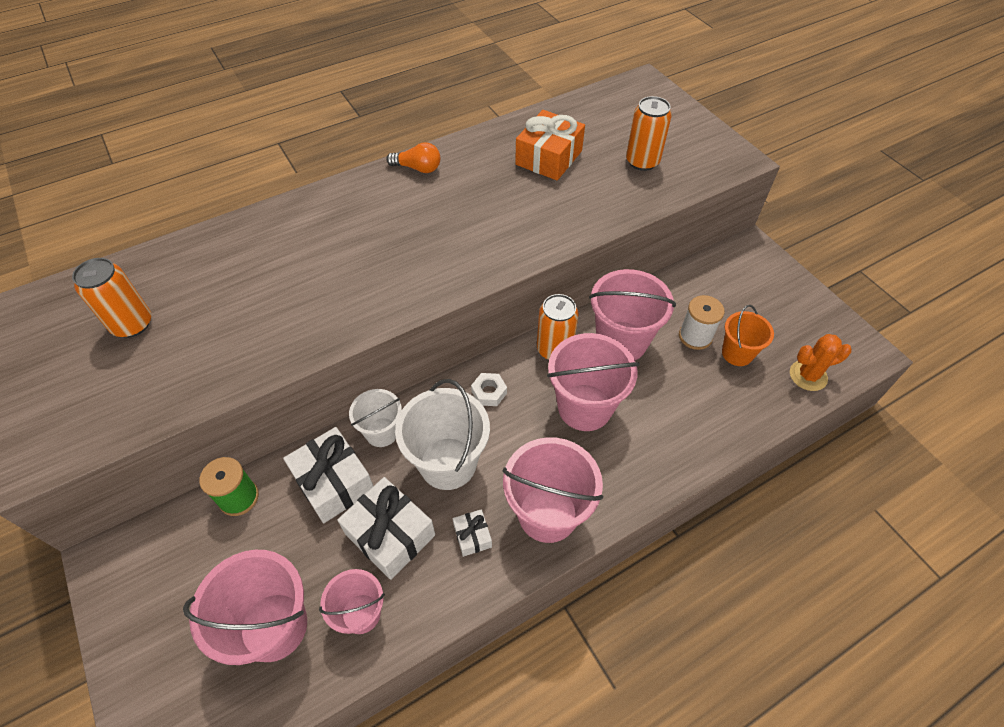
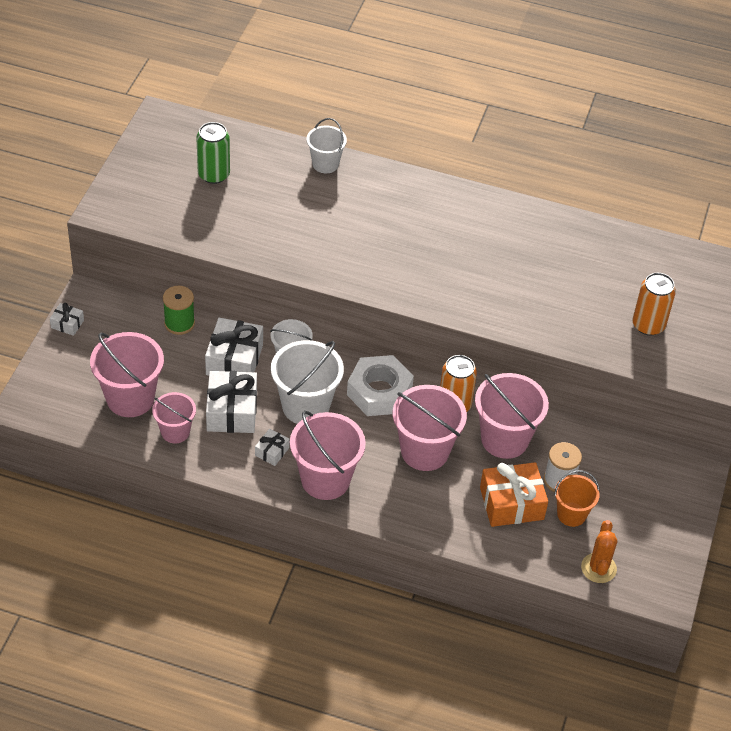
camera: 45 degrees right, 5 degrees down
orange can [72,258,151,338] -> green can [196,122,230,184]
orange light bulb [386,142,440,173] -> none
white nut [471,373,507,406] -> white nut [347,355,414,416], size x2.11
orange gift [515,110,585,180] -> orange gift moved to [480,462,548,527]
orange cactus [790,334,852,391] -> orange cactus turned 60 degrees clockwise [581,520,617,583]
none -> white gift [50,303,84,336]
none -> white bucket [306,118,347,173]

